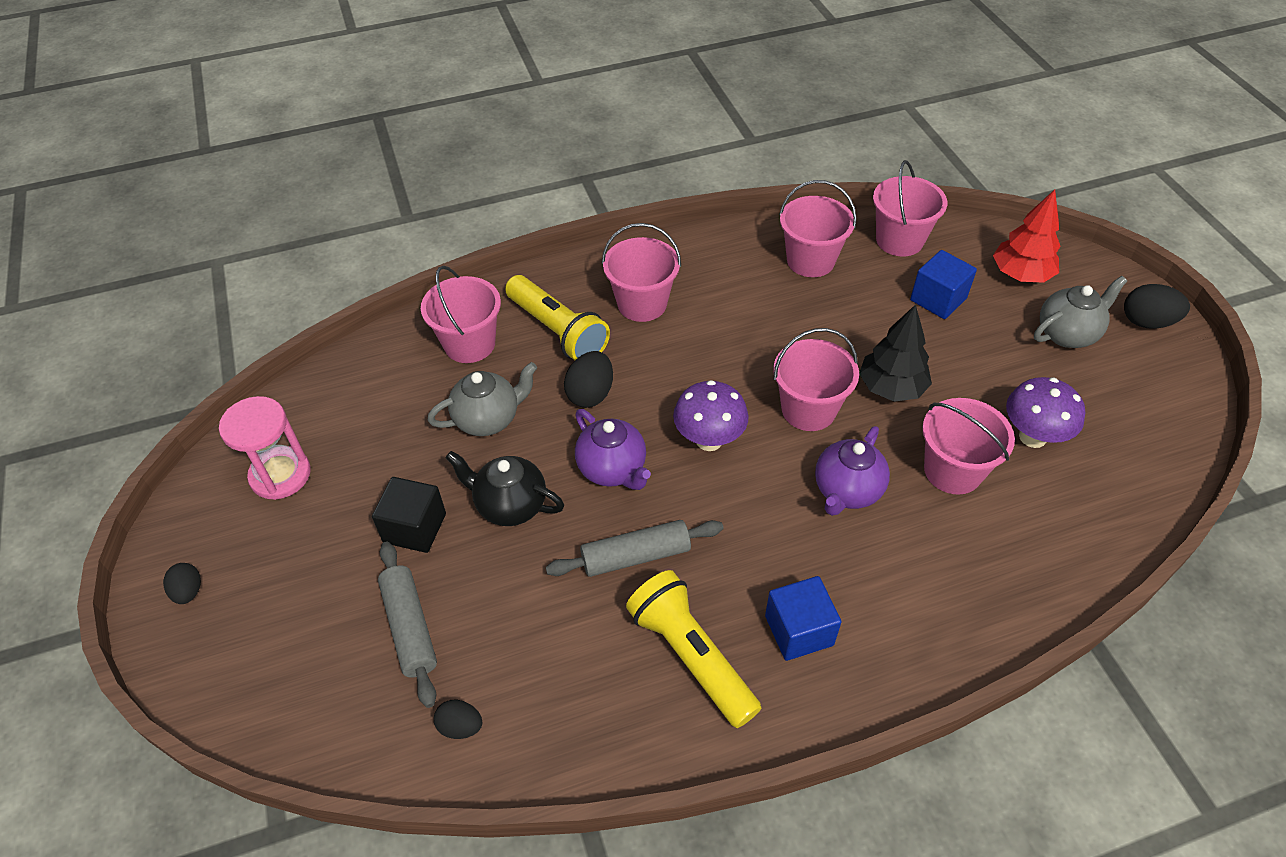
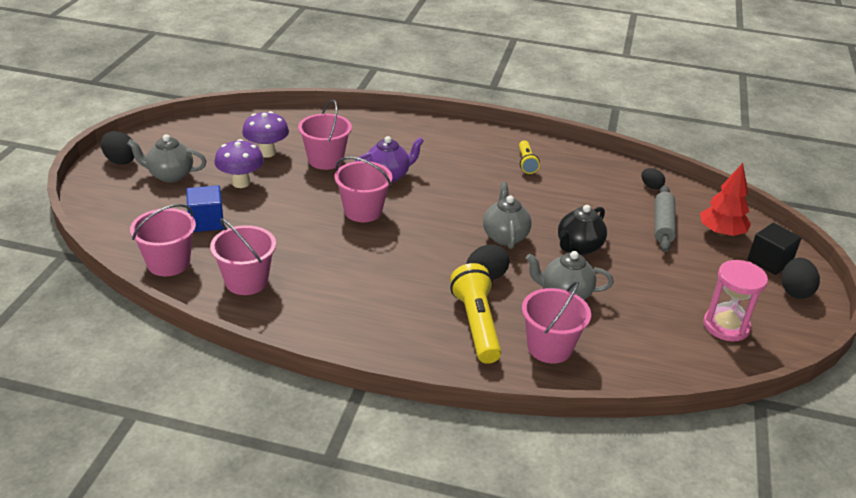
camera: 150 degrees left, 15 degrees down
black egg [163,563,201,604] -> black egg [782,258,820,299], size x1.58
black cube [372,477,446,553] -> black cube moved to [748,223,802,275]
black teapot [446,451,564,526] -> black teapot turned 75 degrees clockwise [558,205,607,255]
grey rolling pin [546,520,724,577] -> none
purple teapot [575,409,651,490] -> grey teapot [483,182,532,249]
pink bucket [602,223,681,322] -> none
yellow flashlight [626,570,761,728] -> yellow flashlight [519,140,540,174], size x0.58
purple mushroom [673,380,749,451] -> purple mushroom moved to [214,139,264,188]
blue cube [765,576,842,661] -> none
black tree [859,304,932,402] -> none
red tree [993,189,1060,283] -> red tree moved to [700,163,751,236]

